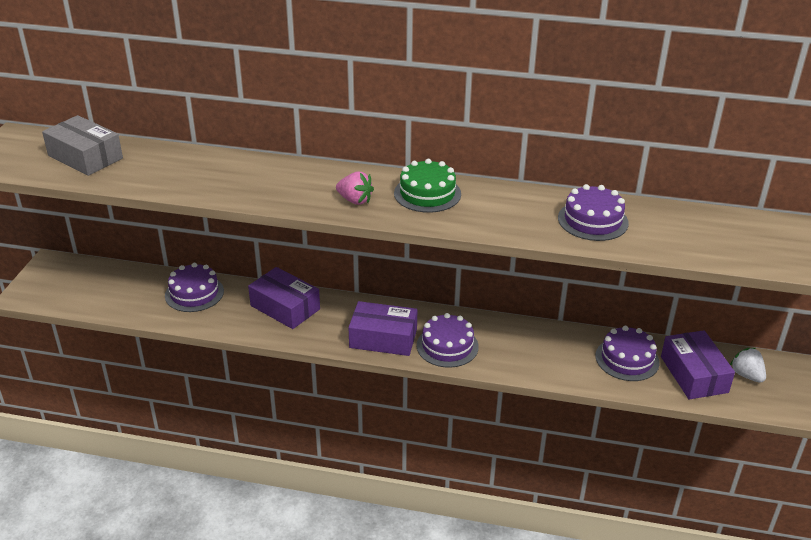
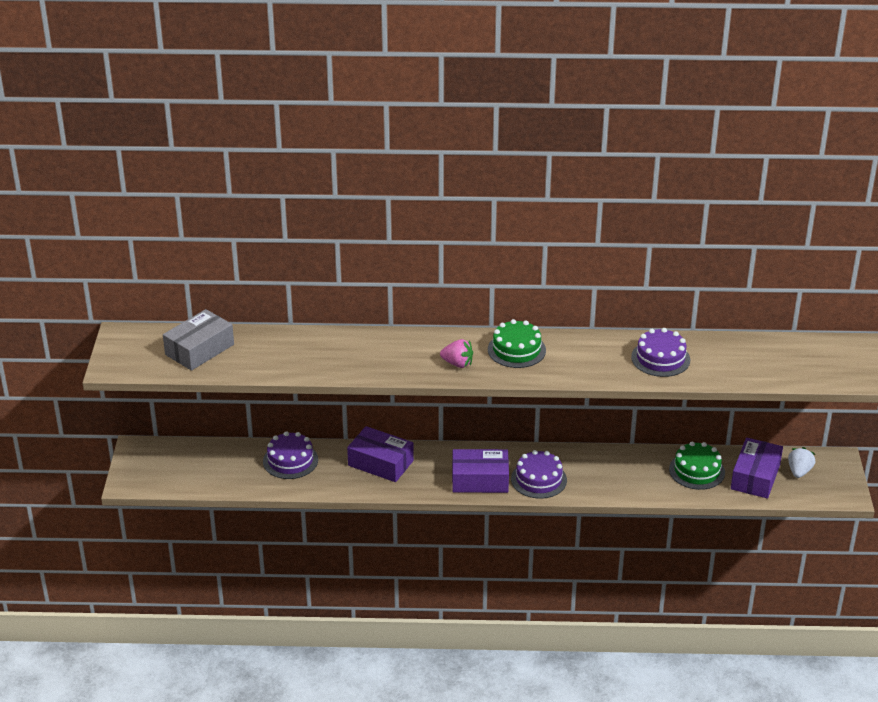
camera: 10 degrees left, 0 degrees up
grey box [42,115,123,176] -> grey box turned 75 degrees counterclockwise [163,309,234,371]
purple cake [596,326,660,381] -> green cake [669,442,725,490]
purple box [661,330,735,400] -> purple box turned 45 degrees clockwise [731,437,783,499]
white strawberry [730,348,766,383] -> white strawberry turned 60 degrees clockwise [788,447,816,478]

